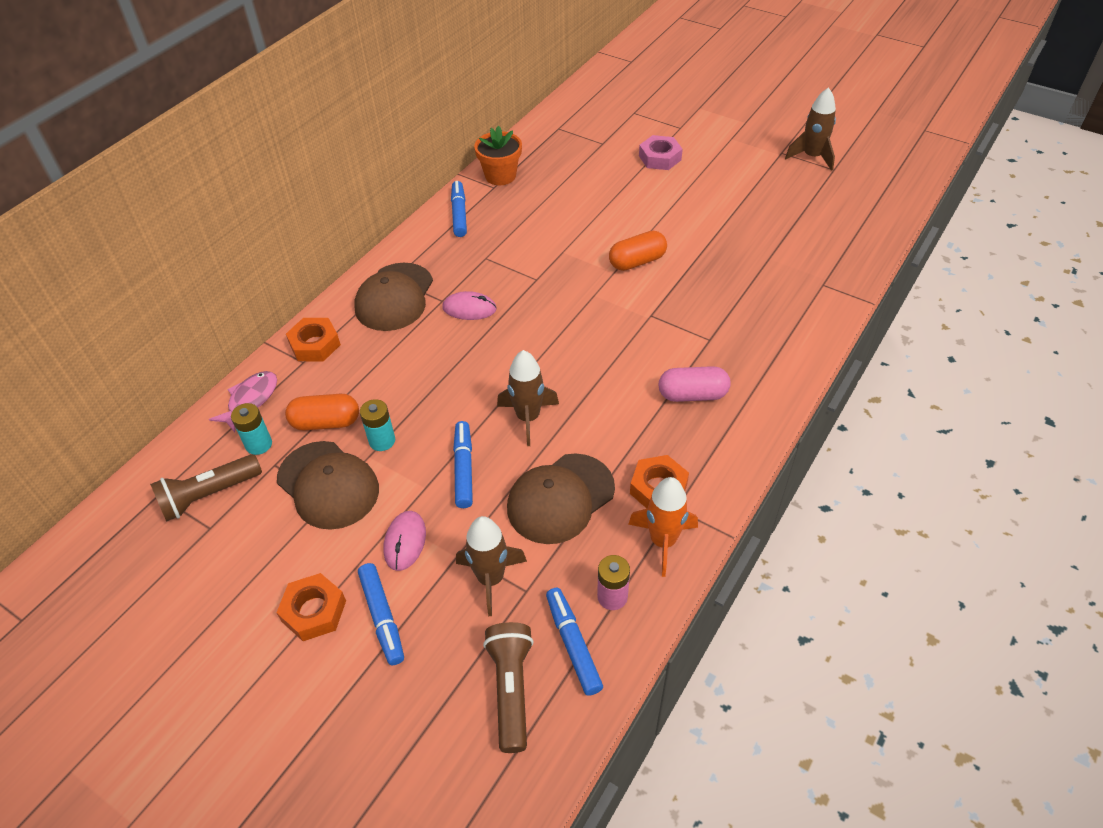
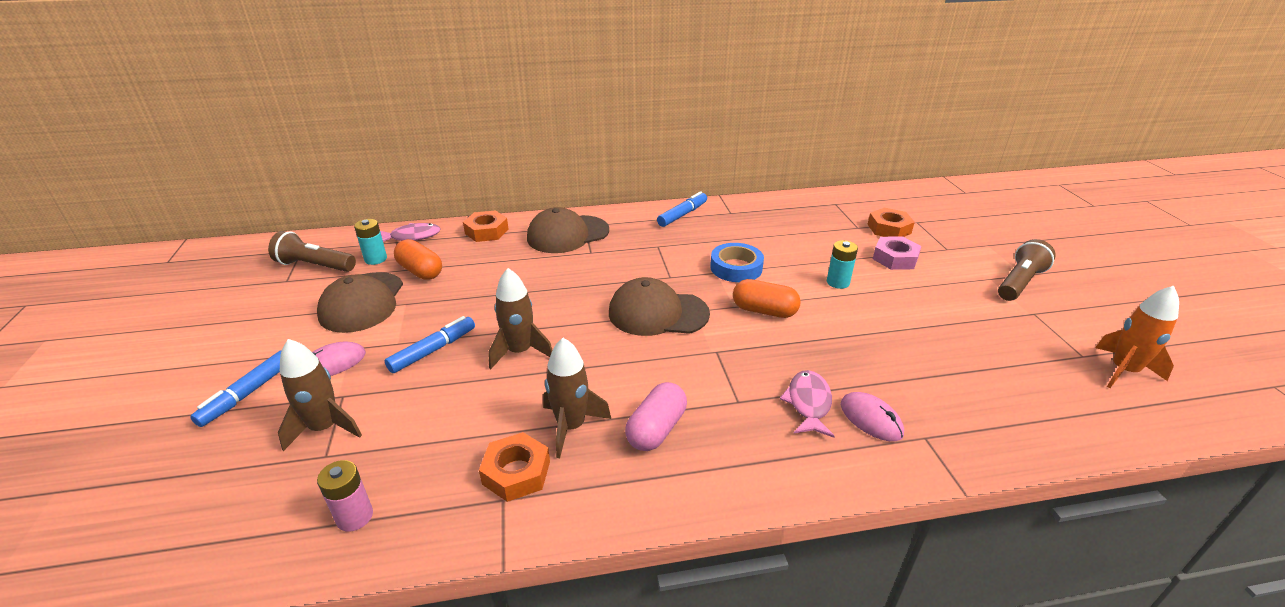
camera: 45 degrees right, 15 degrees down
orange nut [276,573,346,641] -> orange nut moved to [867,208,915,237]
turquoise battery [360,399,395,451] -> turquoise battery moved to [827,240,858,289]
pink mouse [442,291,497,320] -> pink mouse moved to [841,392,904,441]
orange flower pot [474,125,522,185] -> none
brown flashlight [483,622,534,753] -> brown flashlight moved to [998,239,1056,301]
brown cap [507,453,615,544] -> brown cap moved to [609,277,710,336]
blue marker [546,588,603,696] -> none
orange rocket [628,477,698,577] -> orange rocket moved to [1095,286,1179,388]
pink capsule [659,366,731,402] -> pink capsule turned 75 degrees clockwise [625,382,687,451]
brown rocket [785,87,836,171] -> brown rocket moved to [543,338,611,458]
none -> blue tape [710,243,764,282]
none -> pink fish [780,370,835,438]

